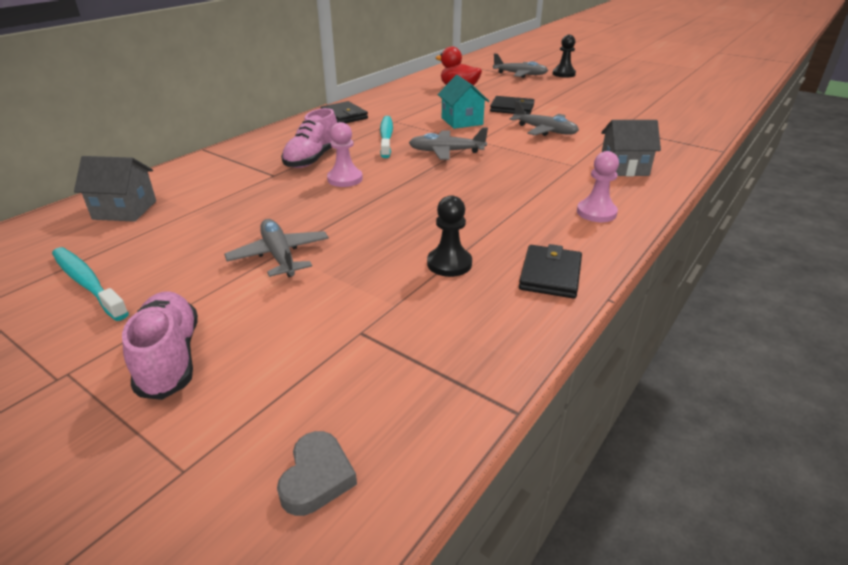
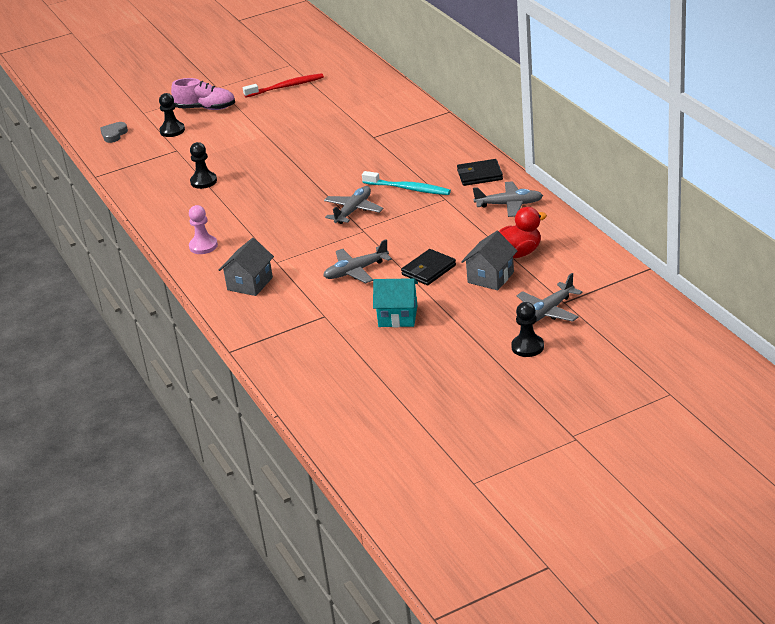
camera: 120 degrees right, 0 degrees up
turquoise toothbrush [52,247,129,321] -> red toothbrush [243,73,324,98]
grey house [74,156,156,222] -> grey house moved to [461,231,517,290]
grey plane [224,219,329,277] -> grey plane moved to [473,181,543,217]
grey heart [277,431,357,516] -> grey heart turned 75 degrees clockwise [100,122,128,143]
pink shoe [281,108,337,168] -> none
pink pawn [327,122,363,187] -> none
turquoise house [438,75,489,129] -> turquoise house moved to [373,278,418,327]
black wallet [519,244,582,299] -> none
none -> black pawn [159,93,185,137]

